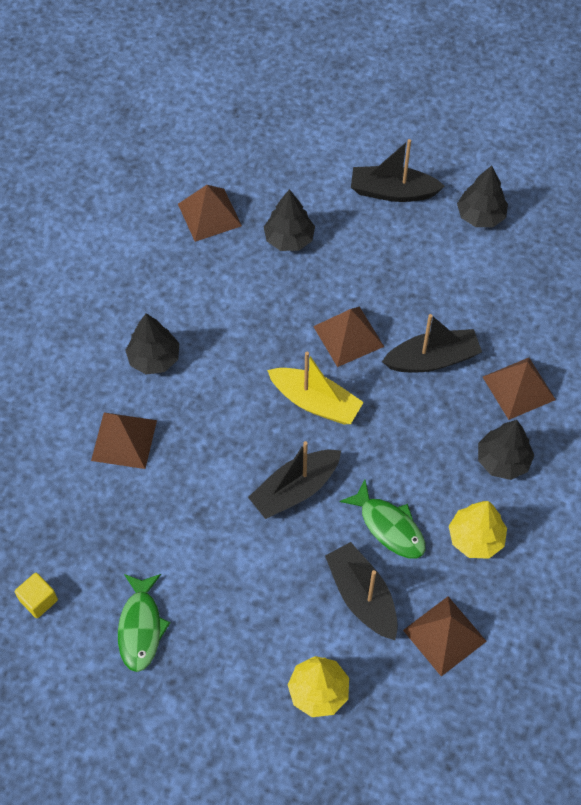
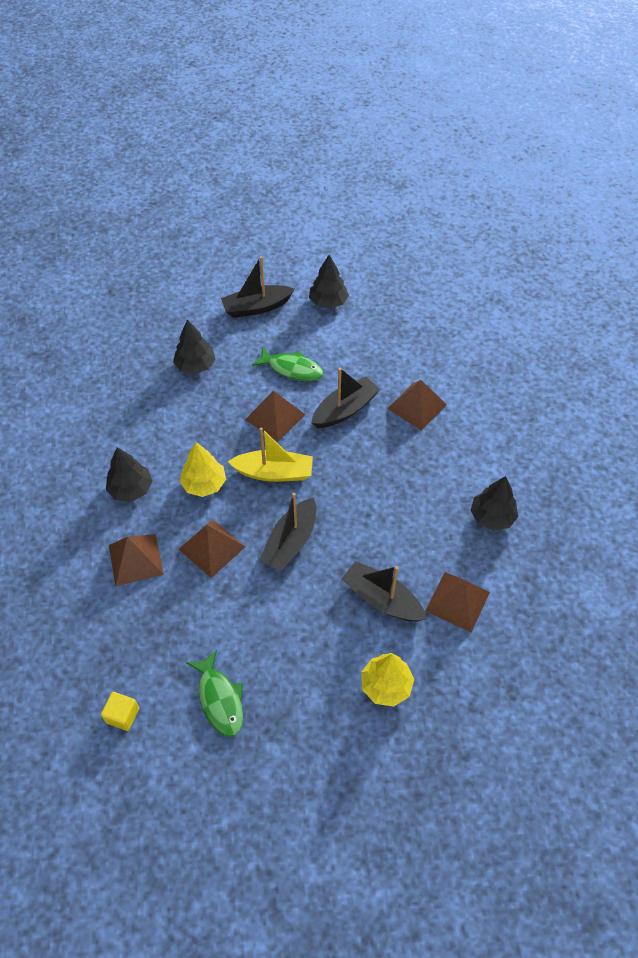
camera: 25 degrees left, 5 degrees down
brown pyramid [178,185,242,242] -> brown pyramid moved to [179,520,245,578]
green fish [340,480,426,559] -> green fish moved to [252,347,323,381]
yellow tree [449,501,507,559] -> yellow tree moved to [180,442,226,497]
black tree [478,420,534,480] -> black tree moved to [470,476,518,531]

